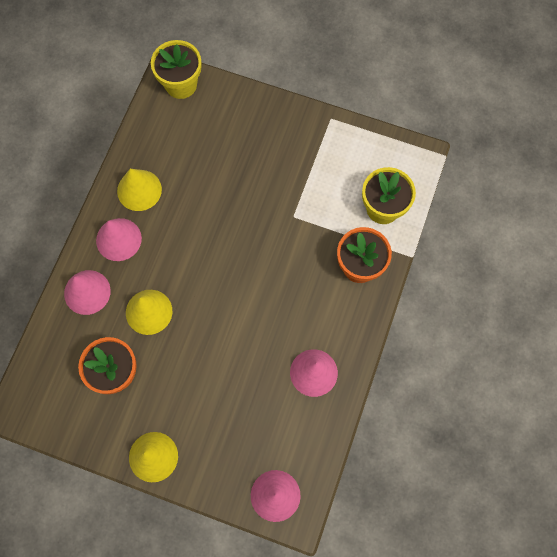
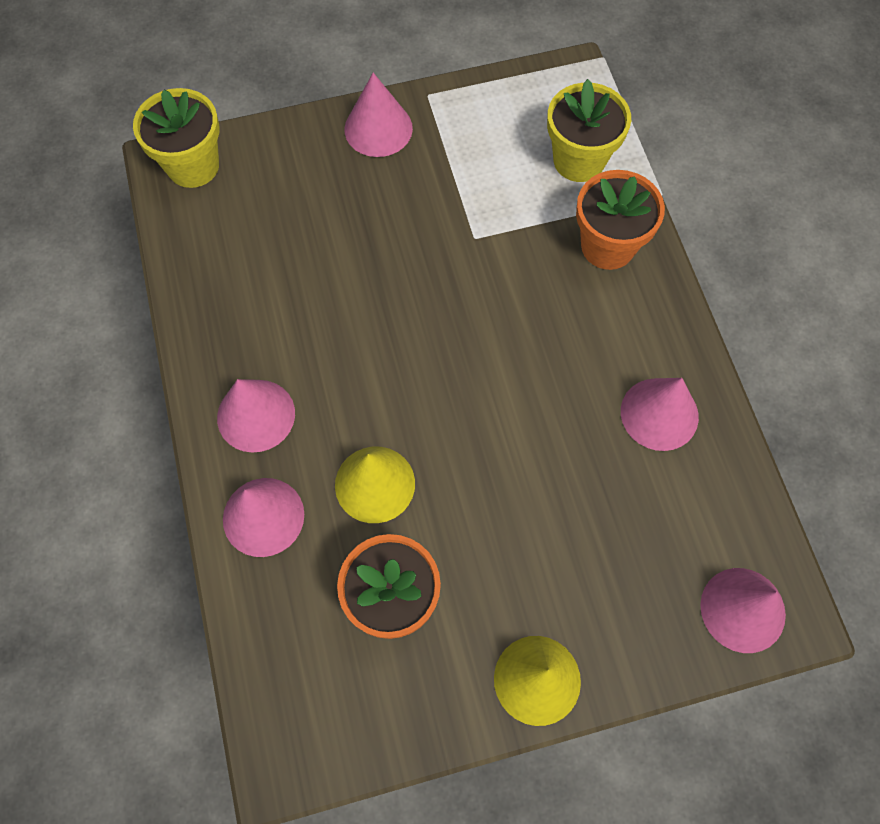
camera: 35 degrees left, 5 degrees down
yellow cone [117,169,162,211] -> none
none -> pink cone [344,73,413,157]

